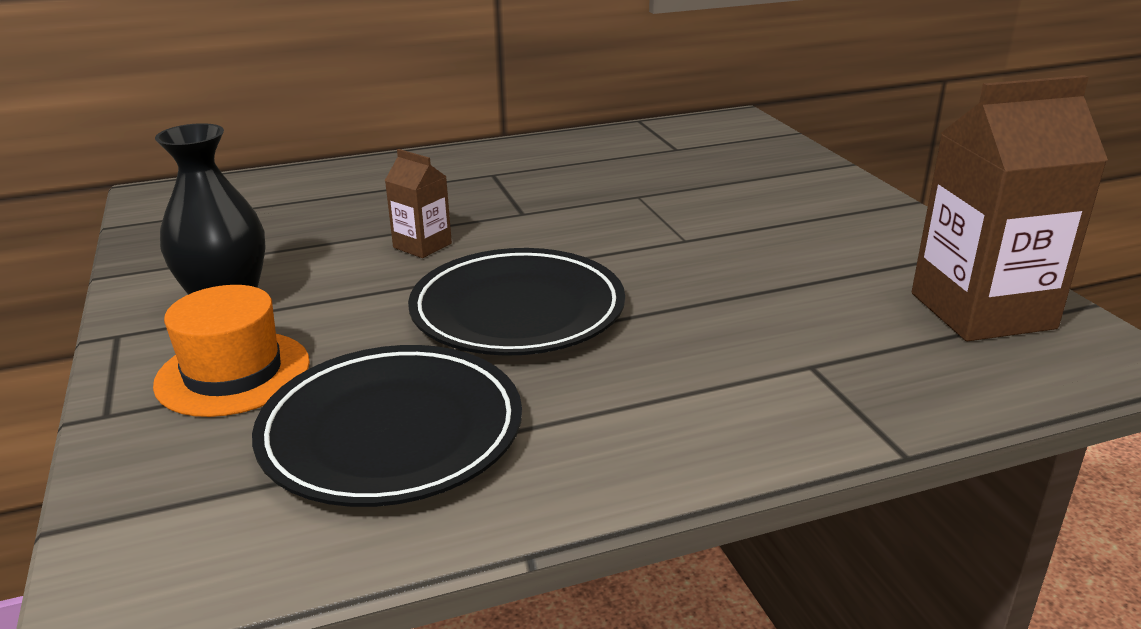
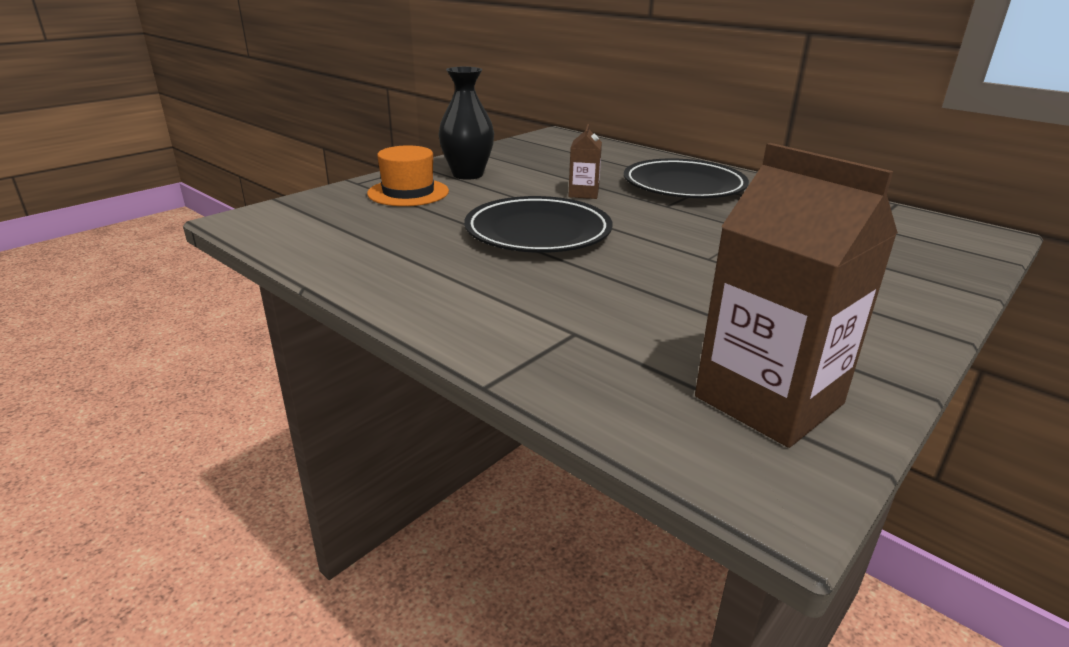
camera: 60 degrees right, 0 degrees up
black plate [252,345,522,507] -> black plate moved to [624,158,749,198]

